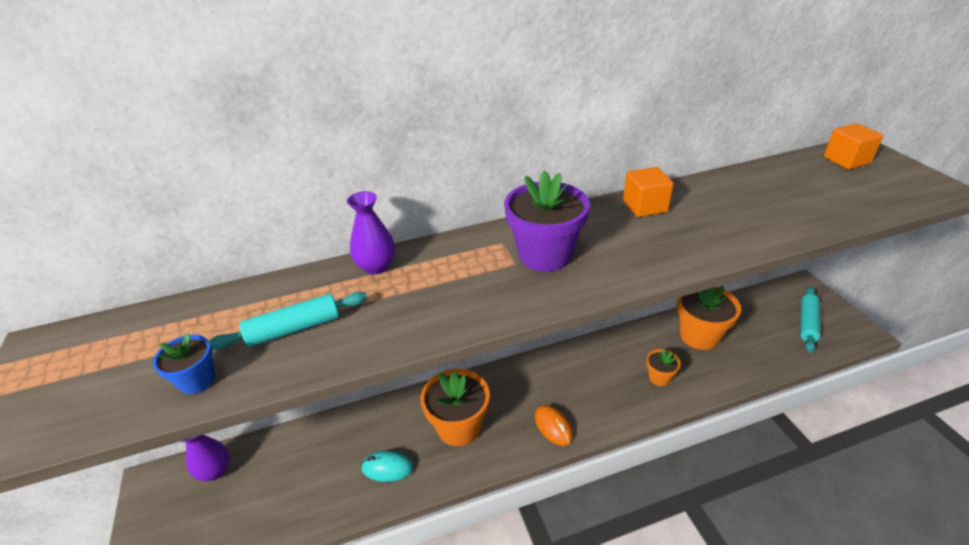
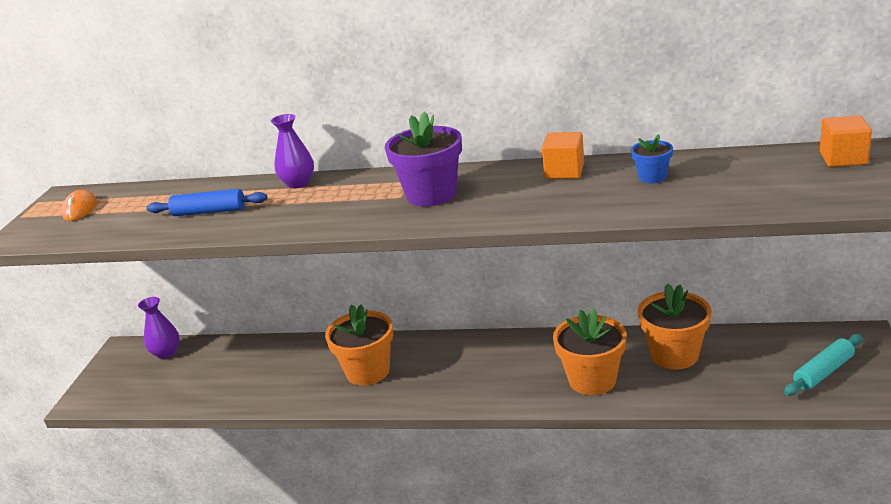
camera: 30 degrees right, 10 degrees down
blue flower pot [153,333,215,394] -> blue flower pot moved to [631,134,673,183]
turquoise rolling pin [209,292,367,350] -> blue rolling pin [147,189,267,216]
turquoise mouse [361,451,414,482] -> none
orange mouse [535,405,573,446] -> orange mouse moved to [62,190,97,221]
orange flower pot [646,349,681,386] -> orange flower pot [553,308,627,395], size x1.93

